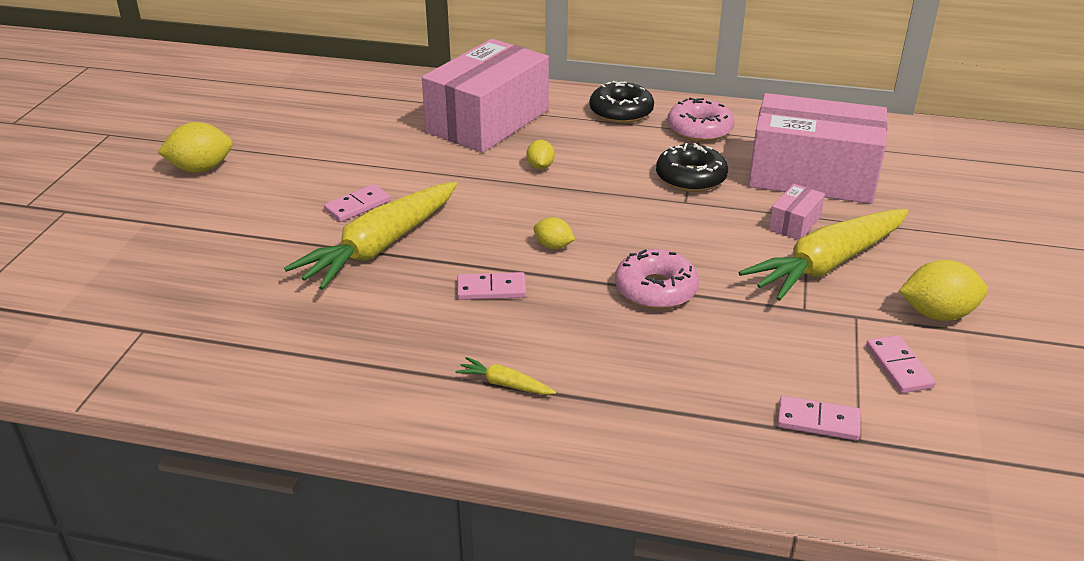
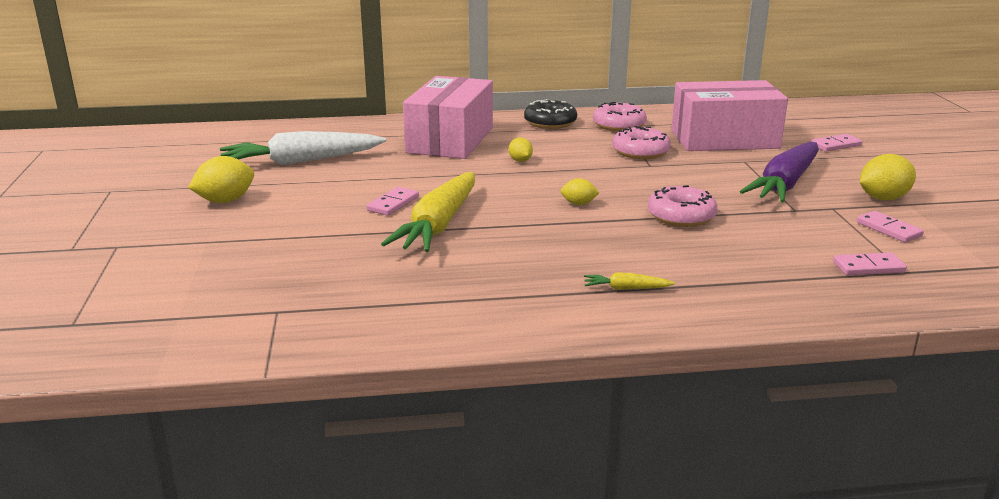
camera: 20 degrees left, 10 degrees down
pink domino [457,272,526,300] -> pink domino moved to [811,134,862,152]
black donut [656,143,728,192] -> pink donut [612,126,671,159]
yellow carrot [738,209,909,301] -> purple carrot [740,142,819,202]
pink box [769,184,825,240] -> none
none -> white carrot [220,131,386,165]

